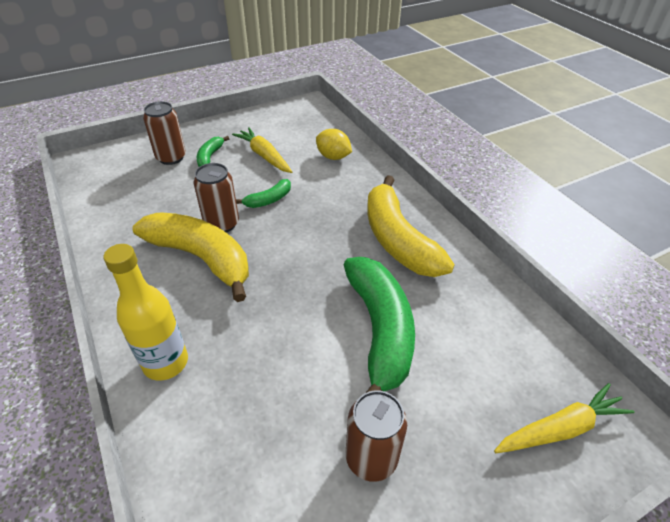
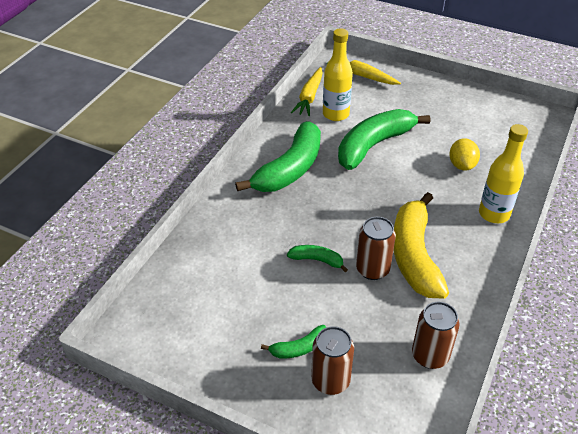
camera: 125 degrees left, 0 degrees up
yellow carrot [232,127,292,173] -> yellow carrot moved to [291,67,323,116]
yellow lemon [316,129,352,160] -> yellow lemon moved to [449,138,480,171]
brown can [346,390,407,482] -> brown can moved to [412,302,460,369]
yellow banana [367,175,455,277] -> green banana [235,121,321,192]
none -> yellow bottle [323,29,353,121]

